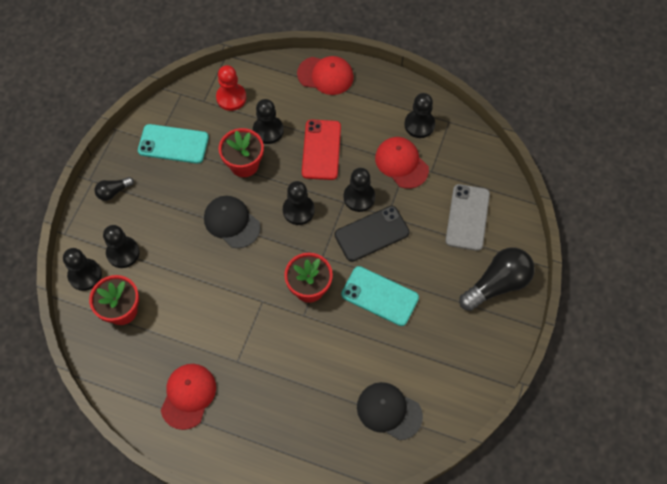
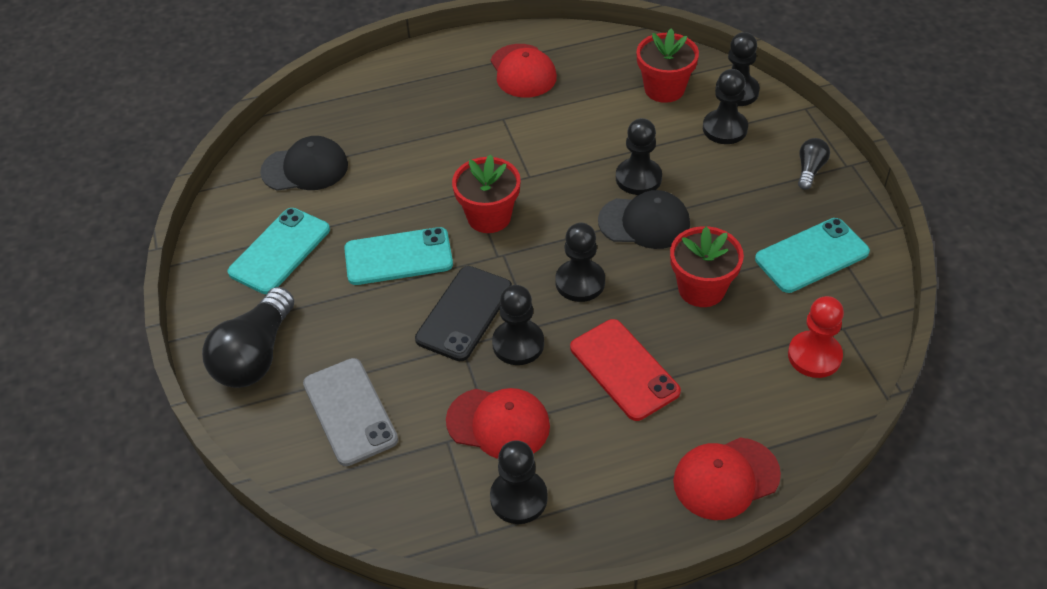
camera: 145 degrees right, 15 degrees down
black pawn [253,99,284,144] -> black pawn moved to [616,118,662,195]
none -> turquoise phone [228,208,330,294]

